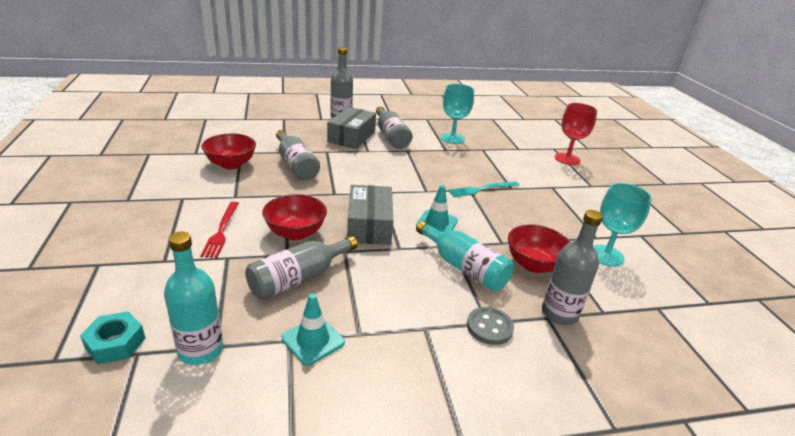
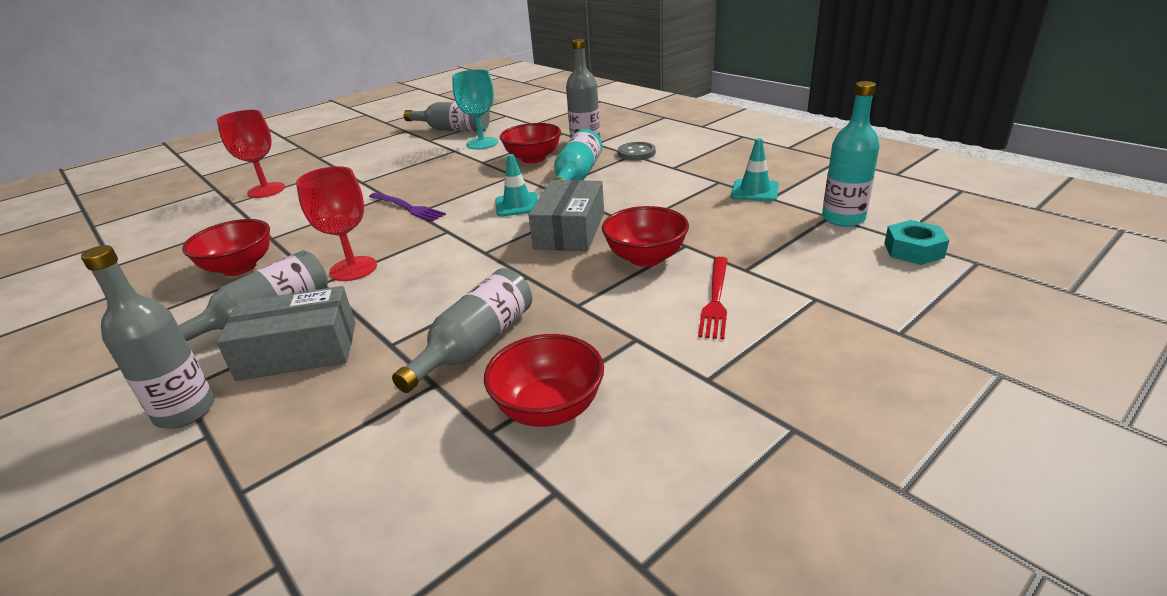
camera: 115 degrees left, 0 degrees up
red fork [200,202,239,258] -> red fork turned 135 degrees clockwise [698,257,728,339]
grey bottle [245,236,358,300] -> grey bottle moved to [404,102,490,132]
grey box [347,185,393,245] -> grey box turned 45 degrees counterclockwise [528,180,604,251]
turquoise goblet [441,84,474,144] -> red bowl [182,219,270,276]
turquoise fork [448,181,519,197] -> purple fork [369,192,446,222]
none -> red goblet [296,166,377,281]

